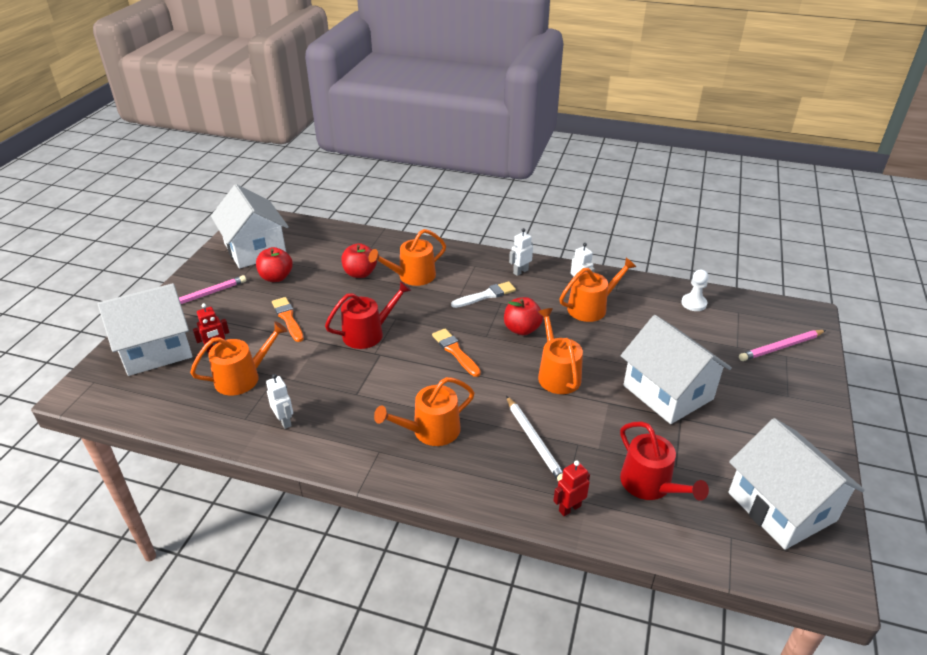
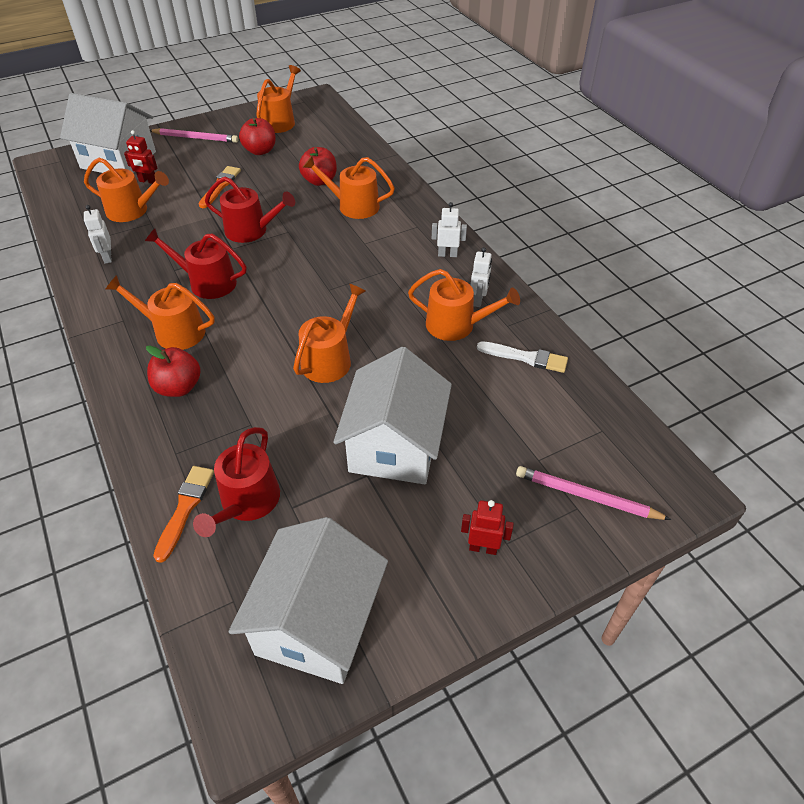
camera: 45 degrees right, 10 degrees up
white house [211,184,289,269] -> orange watering can [256,65,301,133]
white robot [266,374,293,429] -> white robot turned 150 degrees clockwise [84,205,112,264]
orange brush [432,329,481,377] -> orange brush moved to [153,466,214,563]
white brush [451,281,516,308] -> white brush moved to [477,341,568,373]
red apple [504,297,543,335] -> red apple moved to [146,345,201,397]
white pencil [506,396,563,482] -> none
red robot [553,460,590,516] -> red robot moved to [461,500,514,555]
white pawn [681,270,709,311] -> none
none -> red watering can [145,228,247,299]

